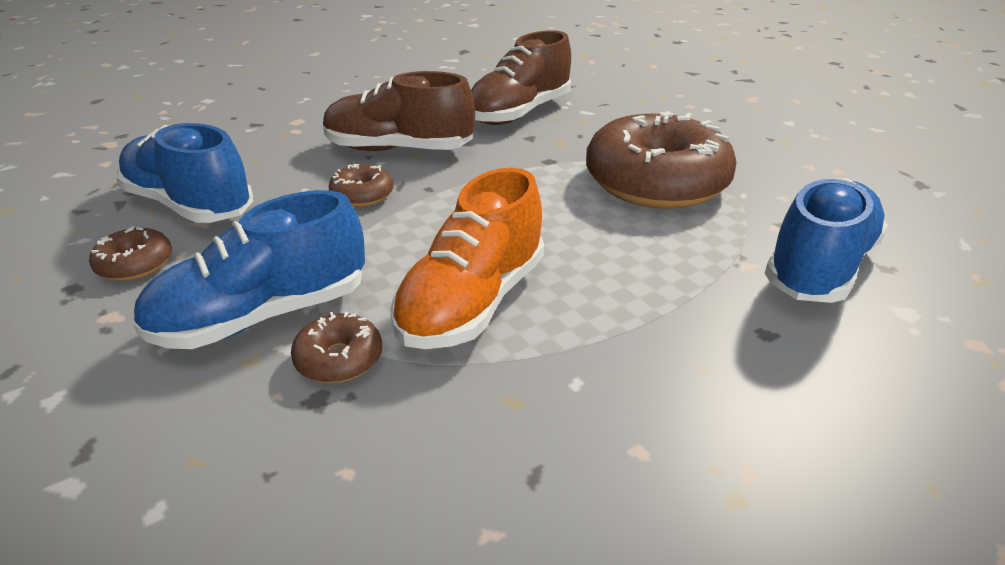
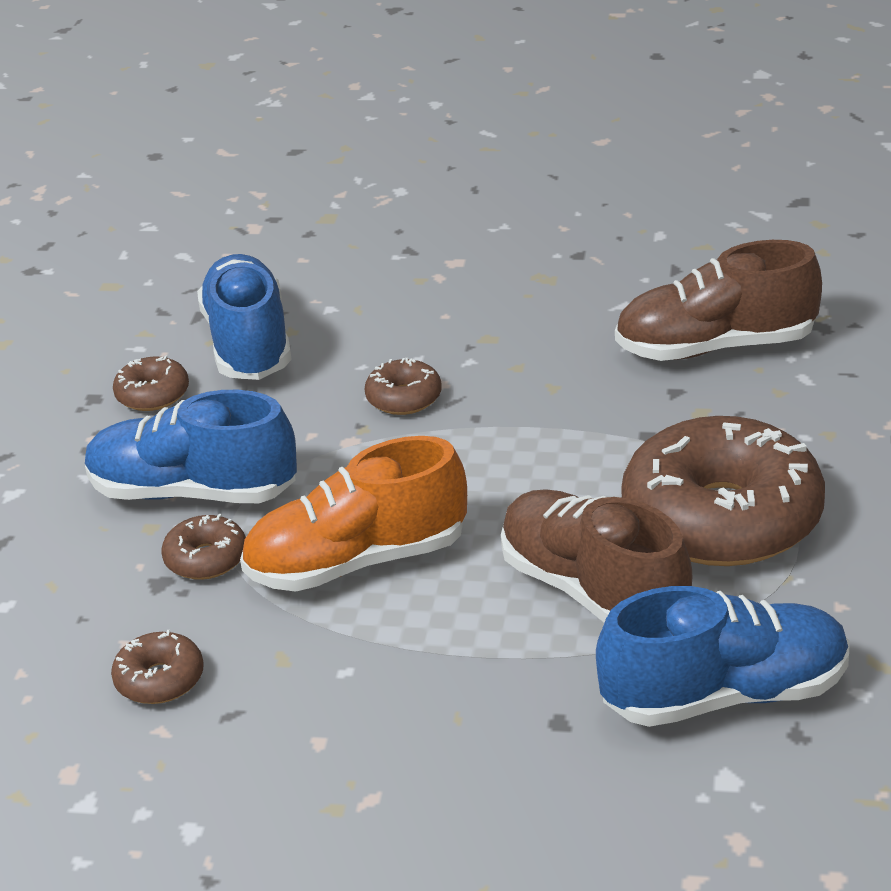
camera: 45 degrees right, 0 degrees up
brown shoe [323,71,475,151] -> brown shoe moved to [501,489,692,623]
none -> brown donut [111,630,204,704]

